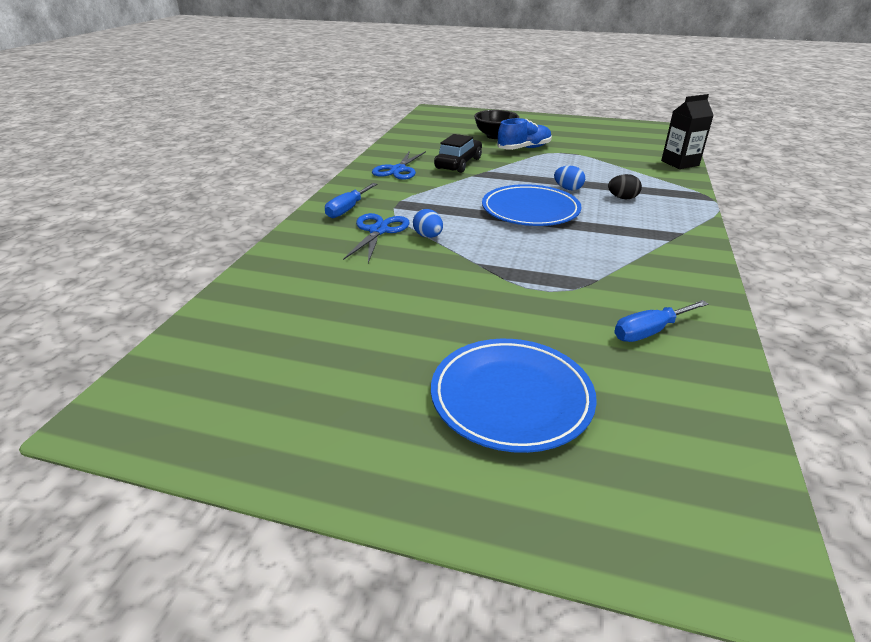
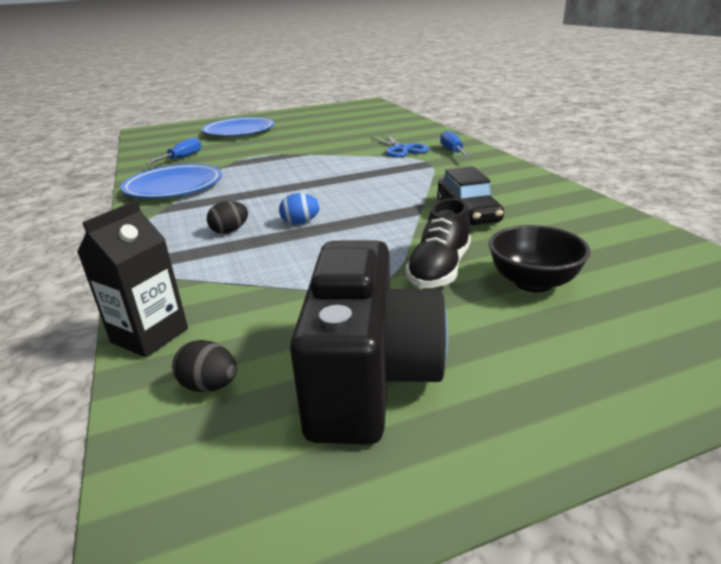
camera: 145 degrees right, 5 degrees down
blue scissors [372,150,426,180] -> none
blue egg [413,209,443,238] -> none
blue plate [482,184,582,226] -> blue plate moved to [121,164,222,198]
blue shoe [497,118,552,150] -> black shoe [406,198,471,288]
none -> black egg [172,340,237,392]
none -> black camera [290,240,449,445]

